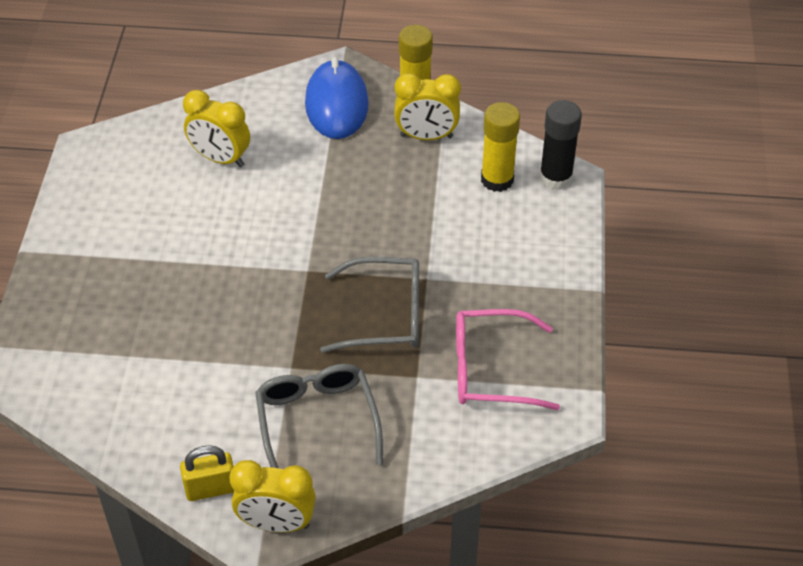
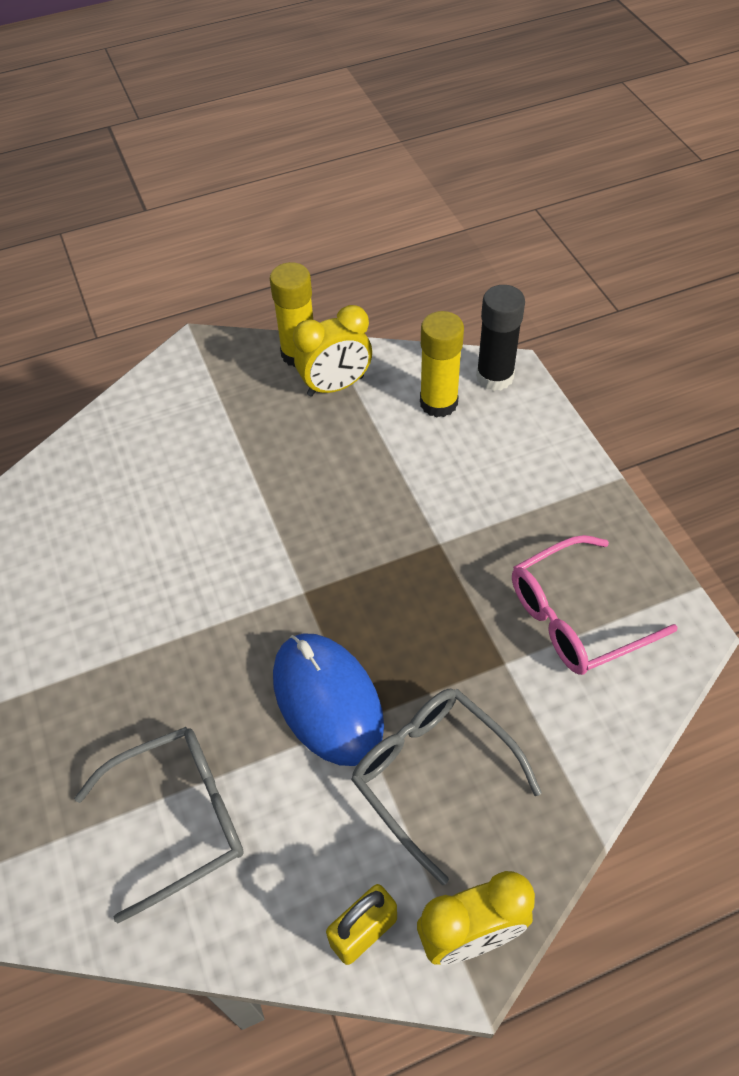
camera: 25 degrees left, 5 degrees up
yellow clock [183,90,250,167] -> none
blue mouse [305,57,369,139] -> blue mouse moved to [273,633,384,766]
grey glasses [320,257,419,353] -> grey glasses moved to [74,727,244,923]

